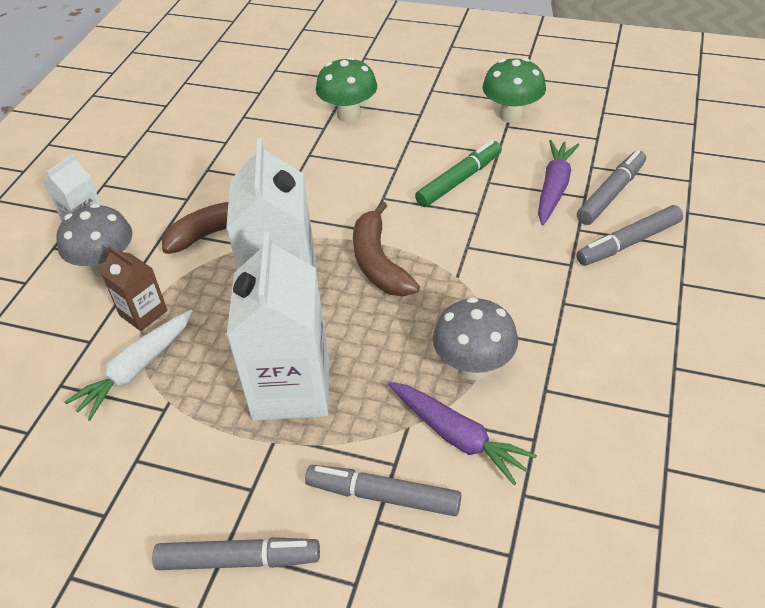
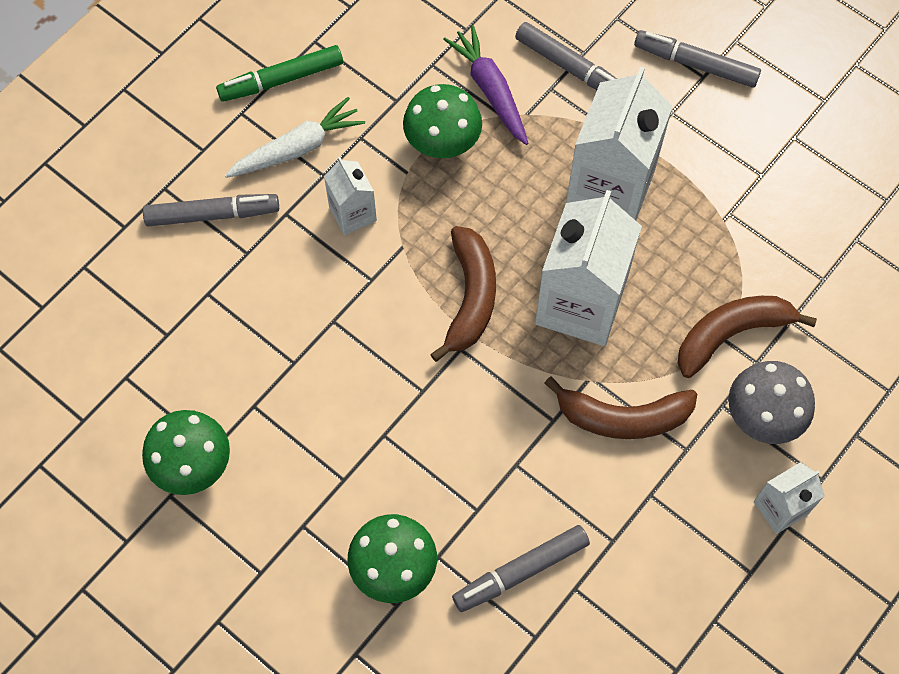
camera: 160 degrees left, 20 degrees up
white carrot [65,310,193,421] -> white carrot moved to [225,97,365,178]
brown carton [101,246,167,331] -> brown banana [678,296,817,378]
green marker [415,140,502,207] -> green marker moved to [216,45,343,102]
grey mushroom [433,297,518,380] -> green mushroom [403,84,482,158]
purple carrot [538,140,579,225] -> none
grey marker [577,150,646,225] -> grey marker moved to [452,525,590,612]
none -> white carton [324,157,377,235]

